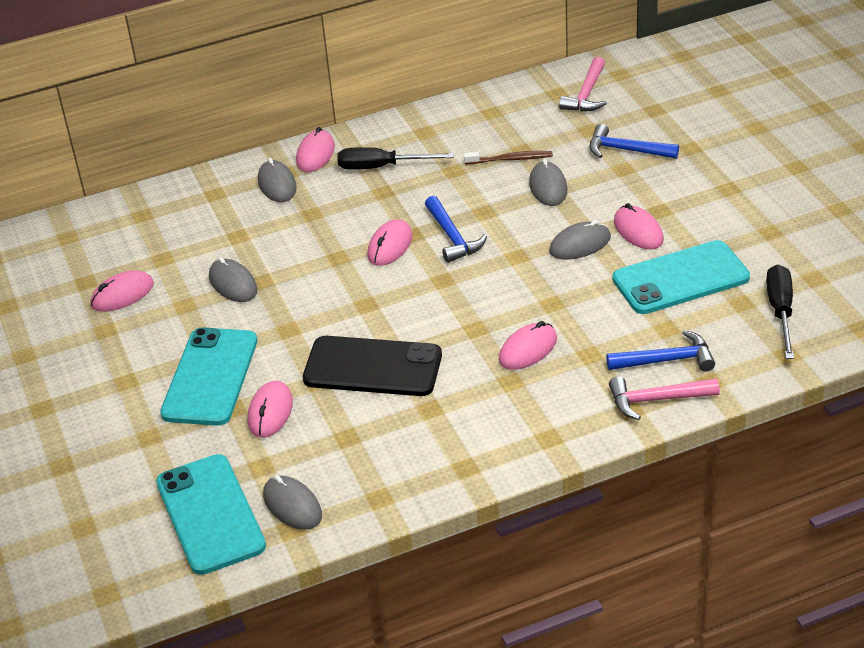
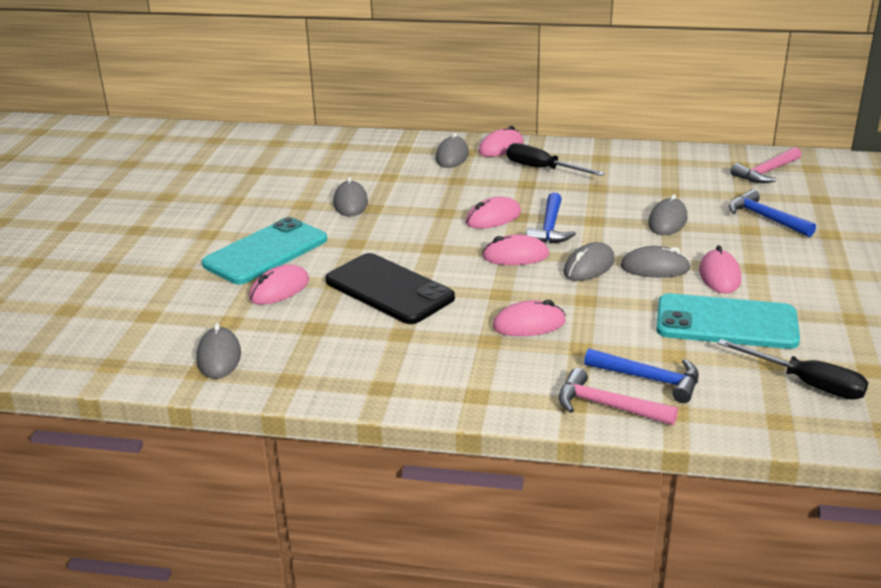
camera: 30 degrees right, 10 degrees down
pink mouse [91,270,154,312] -> pink mouse moved to [482,234,549,265]
turquoise phone [156,454,266,575] -> none
brown toothbrush [464,151,553,164] -> none
black screwdriver [766,265,794,359] -> black screwdriver turned 90 degrees clockwise [717,339,869,400]
none -> grey mouse [564,242,615,281]

